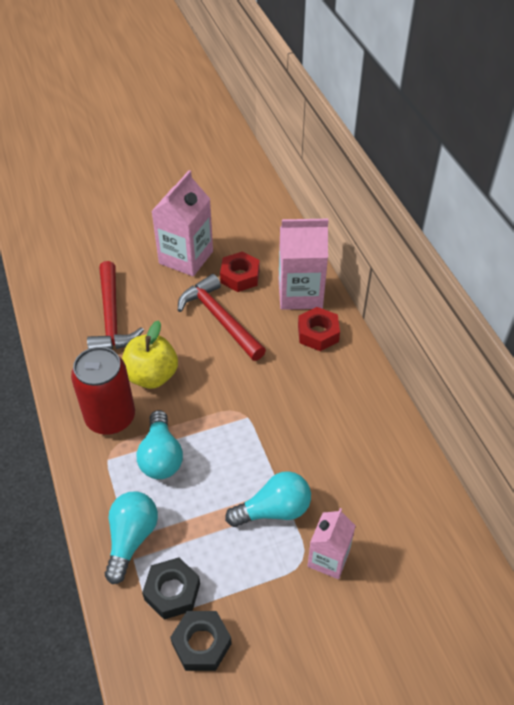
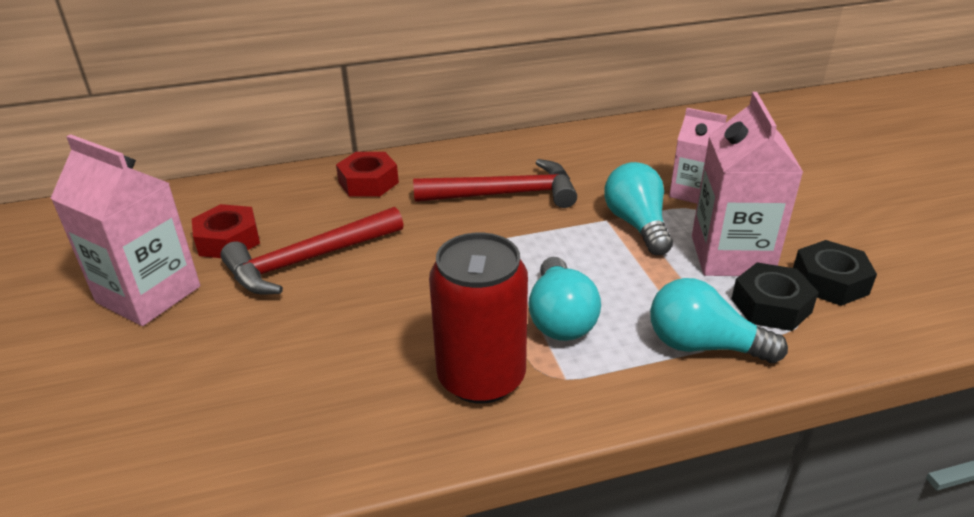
camera: 85 degrees left, 15 degrees down
red hammer [87,261,144,349] -> red hammer moved to [413,159,577,208]
yellow apple [122,320,178,389] -> none
turquoise light bulb [137,410,183,479] -> turquoise light bulb turned 90 degrees clockwise [528,257,601,341]
pink carton [279,219,328,310] -> pink carton moved to [692,92,804,276]

